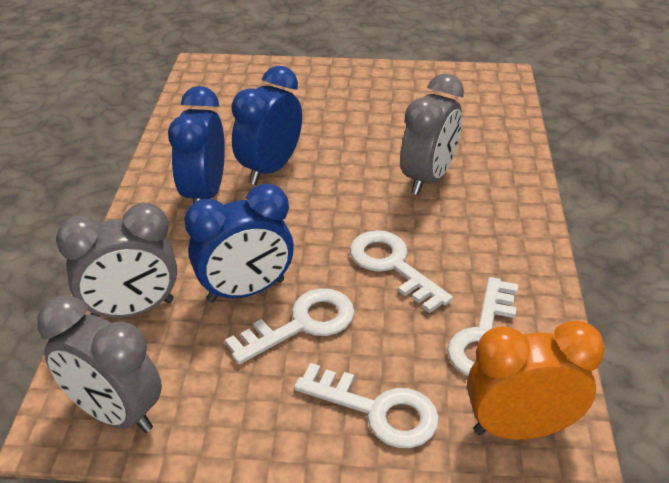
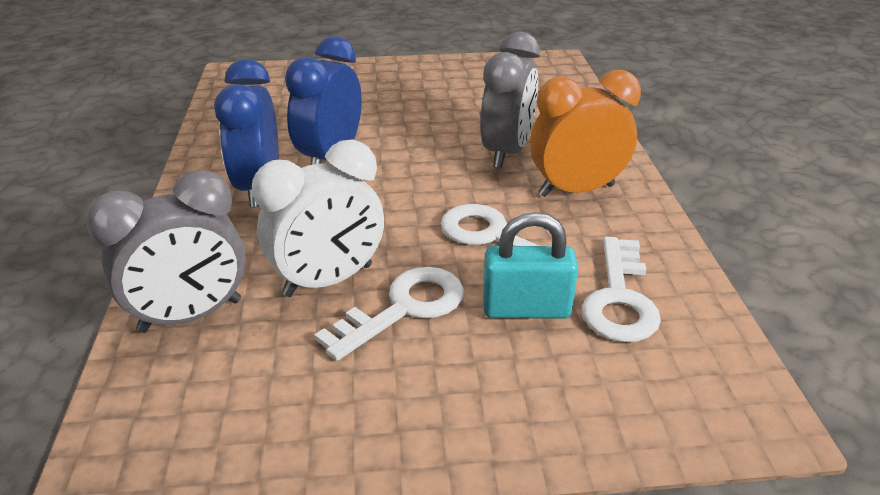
camera: 10 degrees left, 5 degrees down
grey clock [37,295,162,433] -> none
blue clock [184,184,294,302] -> white clock [252,139,384,297]
white key [294,363,439,448] -> none
orange clock [467,320,605,440] -> orange clock moved to [530,70,641,197]
none -> turquoise padlock [483,212,578,319]

